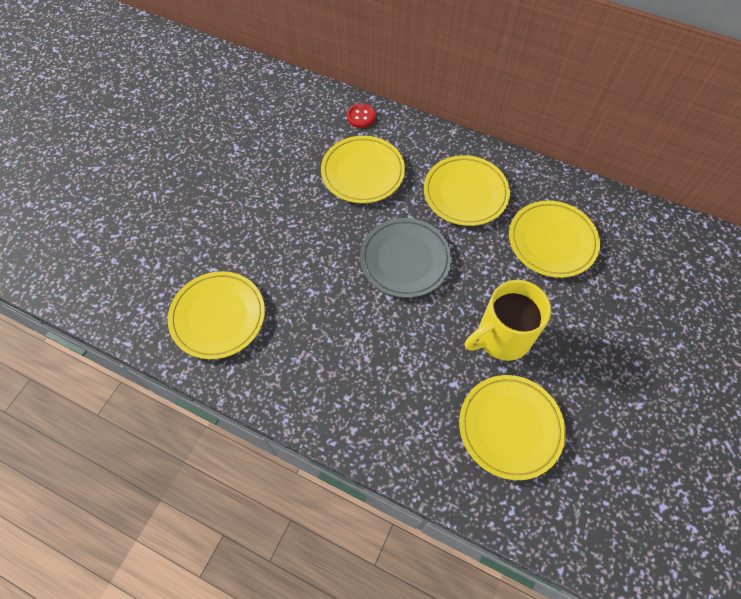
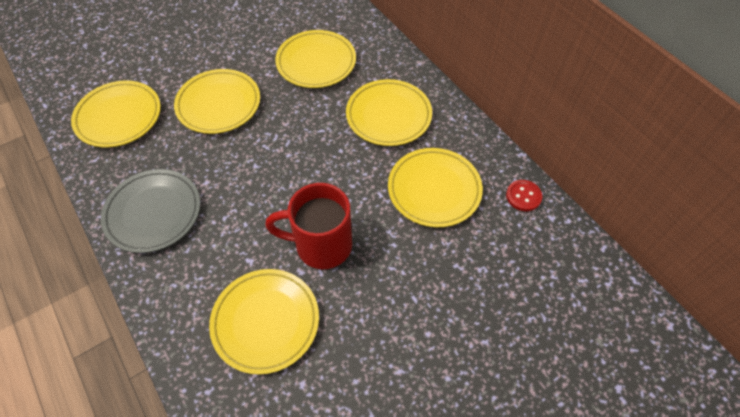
camera: 30 degrees right, 5 degrees down
red button [347,103,376,128] -> red button moved to [506,180,542,211]
grey plate [360,218,452,298] -> grey plate moved to [101,169,200,253]
yellow mug [465,280,551,361] -> red mug [265,183,352,269]
none -> yellow plate [174,69,260,134]

